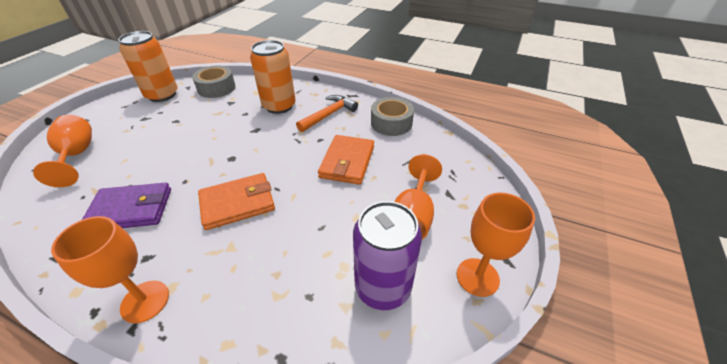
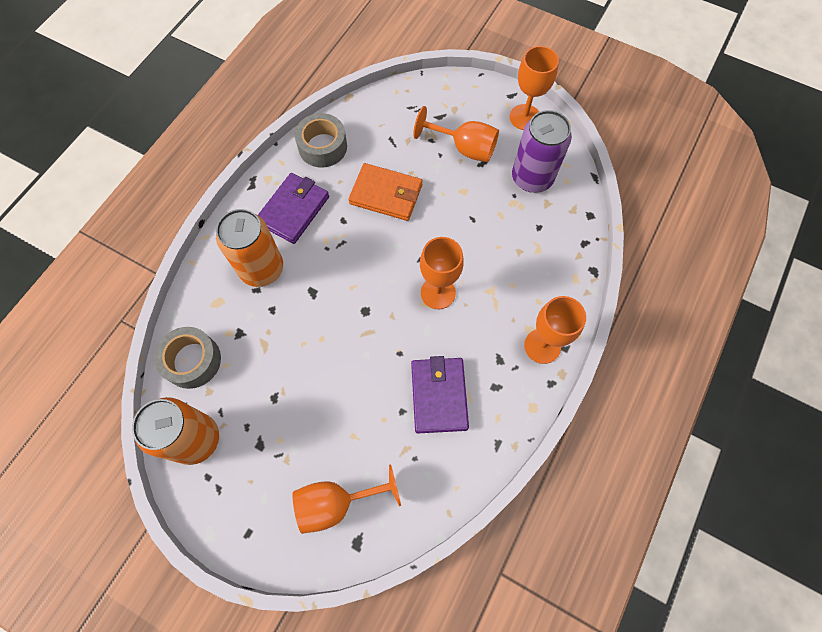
camera: 85 degrees left, 25 degrees up
orange wallet [198,173,275,230] -> orange goblet [420,237,464,309]
orange hammer [296,95,358,132] -> purple wallet [258,173,329,244]

